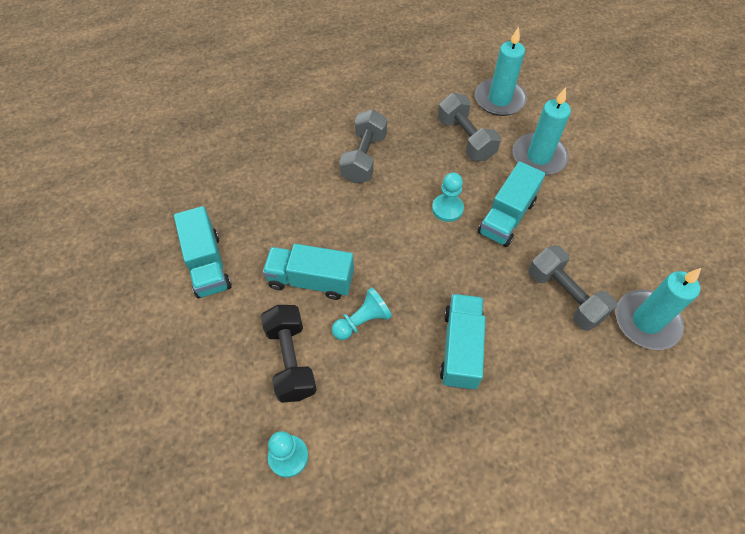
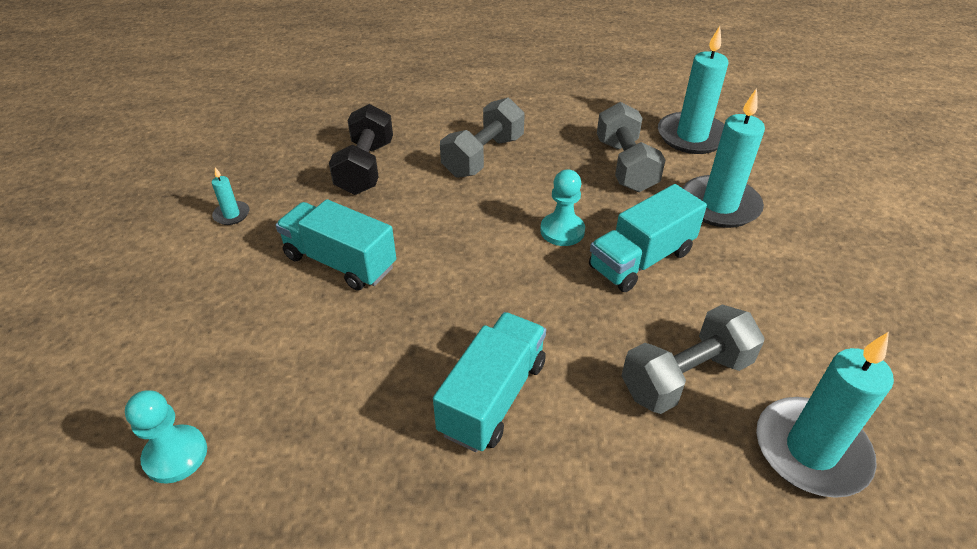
camera: 20 degrees right, 15 degrees down
turquoise truck [174,206,232,299] -> turquoise candle [212,167,249,225]
black dumbbell [261,305,317,403] -> black dumbbell moved to [329,104,393,195]
turquoise pawn [332,287,392,340] -> none
grey dumbbell [528,245,617,331] -> grey dumbbell turned 75 degrees clockwise [621,305,764,414]

